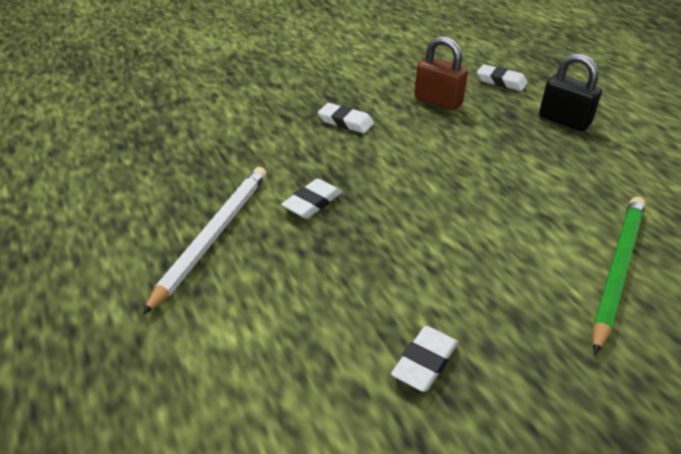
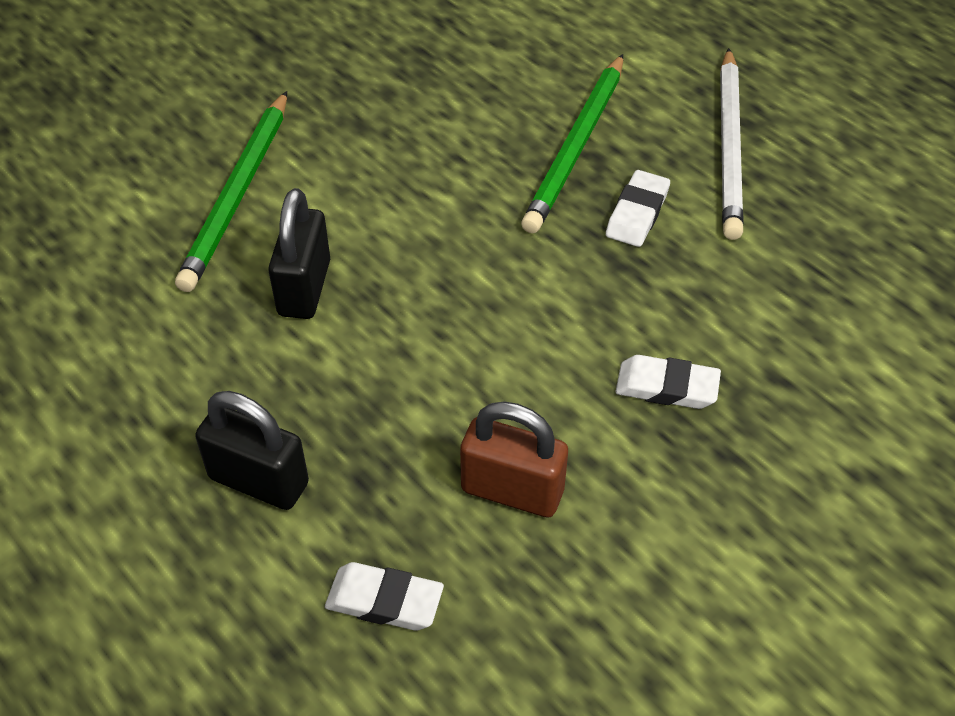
camera: 165 degrees right, 10 degrees up
white eraser [391,326,458,392] -> none
none -> black padlock [268,188,330,319]
none -> green pencil [521,54,623,233]

